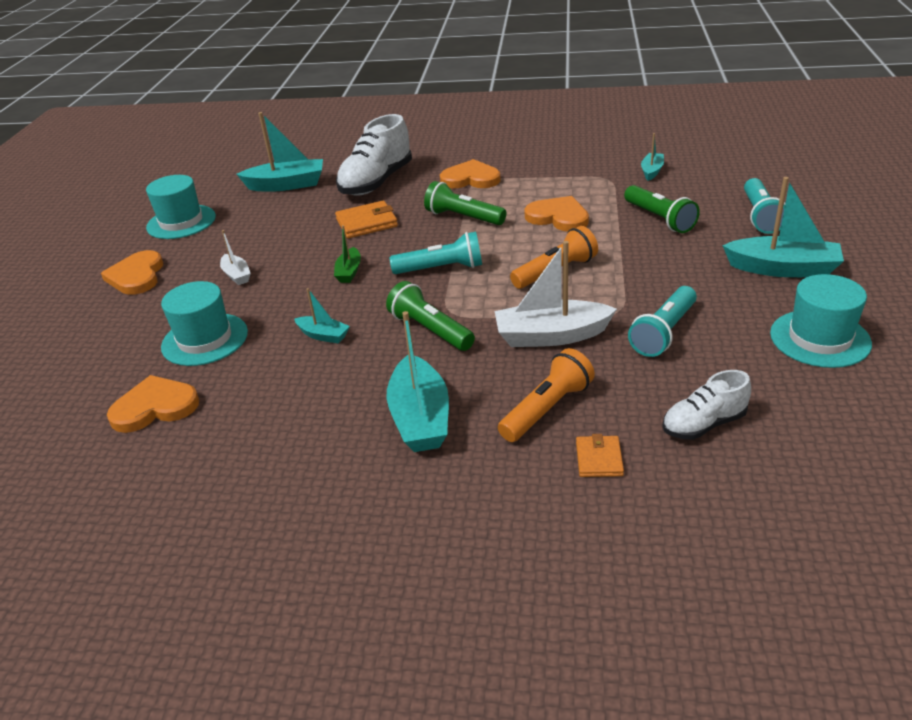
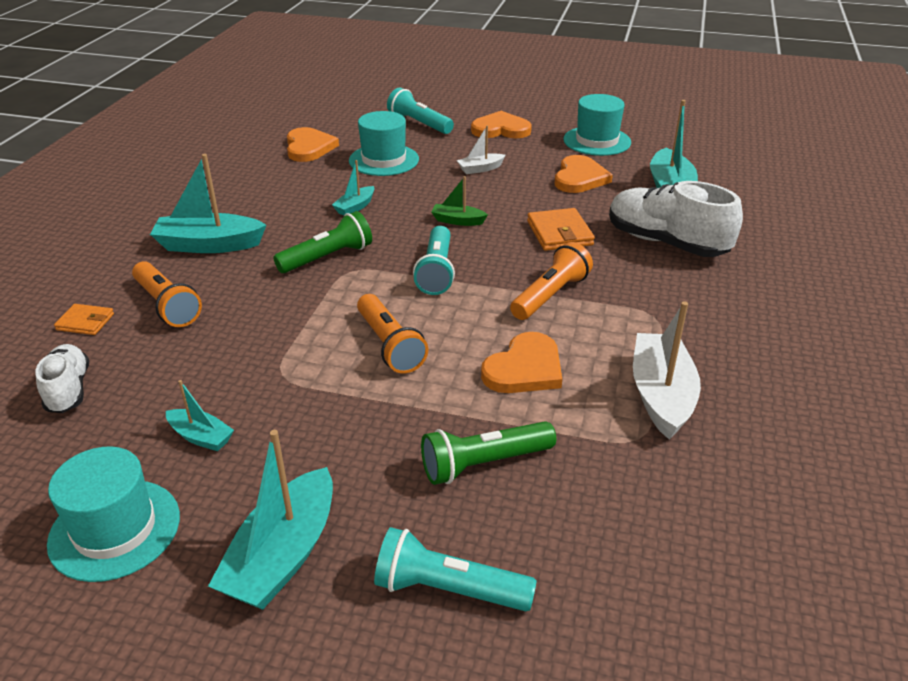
camera: 95 degrees right, 0 degrees up
green flashlight [424,181,506,225] -> orange flashlight [510,242,593,320]
orange heart [440,159,501,189] -> orange heart moved to [555,155,613,193]
white boat [495,241,617,347] -> white boat moved to [633,301,701,440]
turquoise flashlight [628,286,697,357] -> turquoise flashlight moved to [387,88,454,134]
turquoise boat [641,133,664,181] -> turquoise boat moved to [166,380,234,451]

